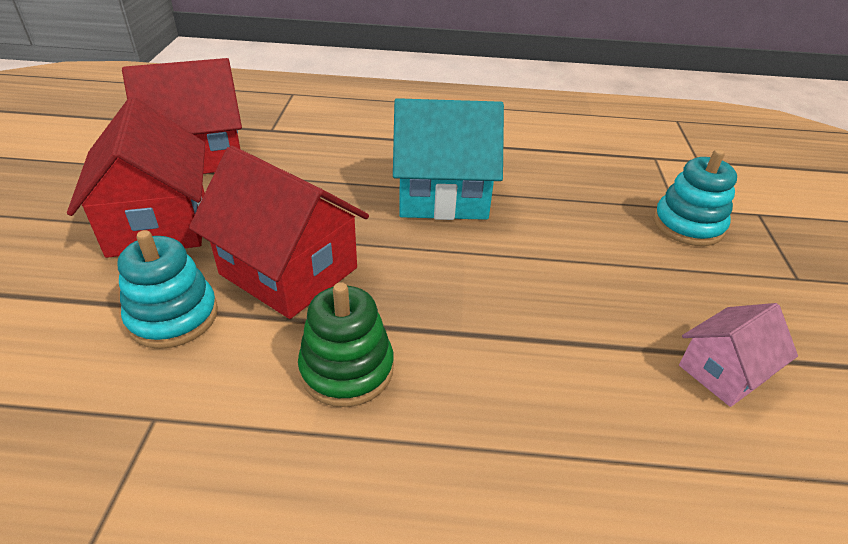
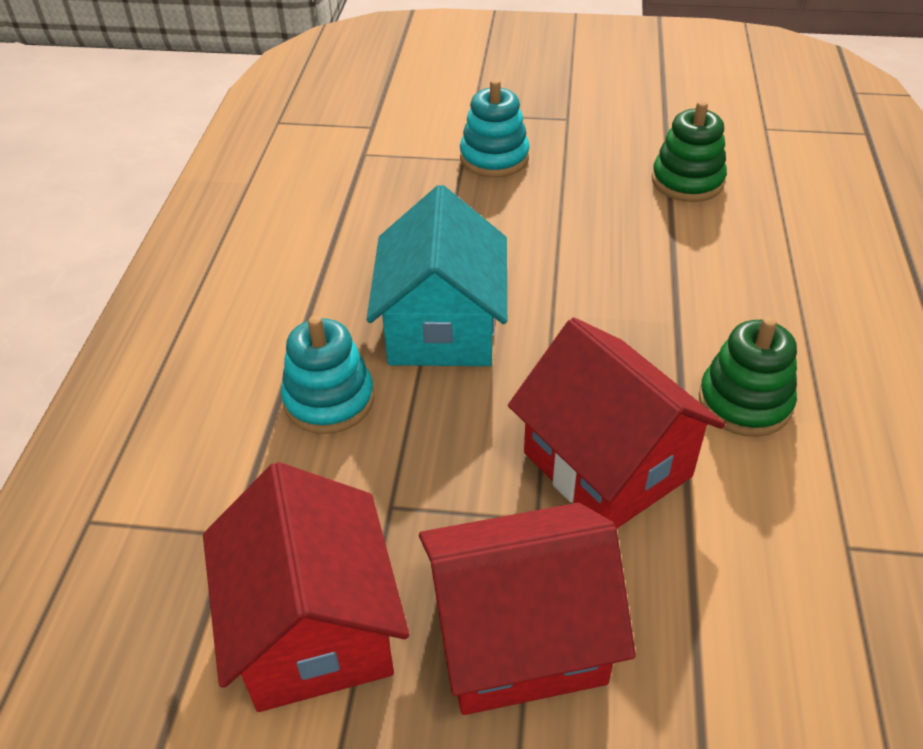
camera: 85 degrees left, 5 degrees up
turquoise stacking toy [118,230,218,349] -> turquoise stacking toy moved to [281,316,374,434]
red house [189,146,369,319] -> red house turned 75 degrees counterclockwise [508,318,725,529]
pink house [679,303,798,407] -> green stacking toy [652,101,727,202]

